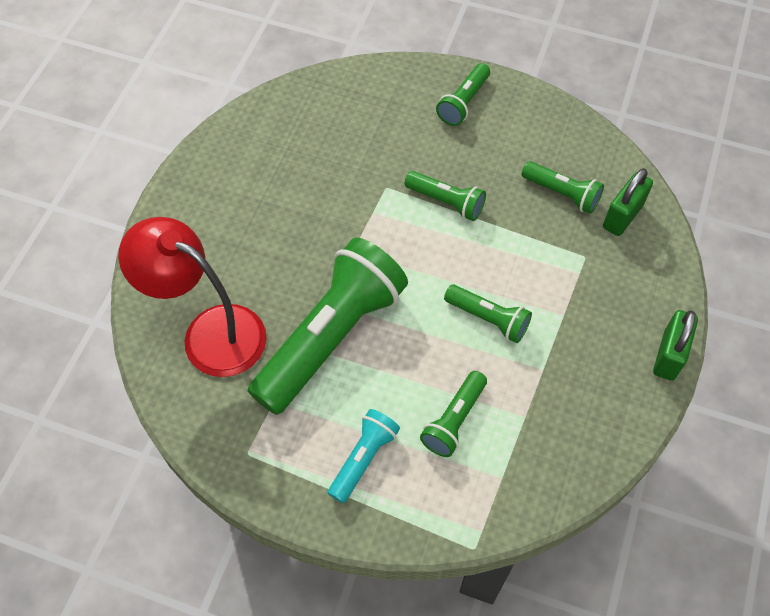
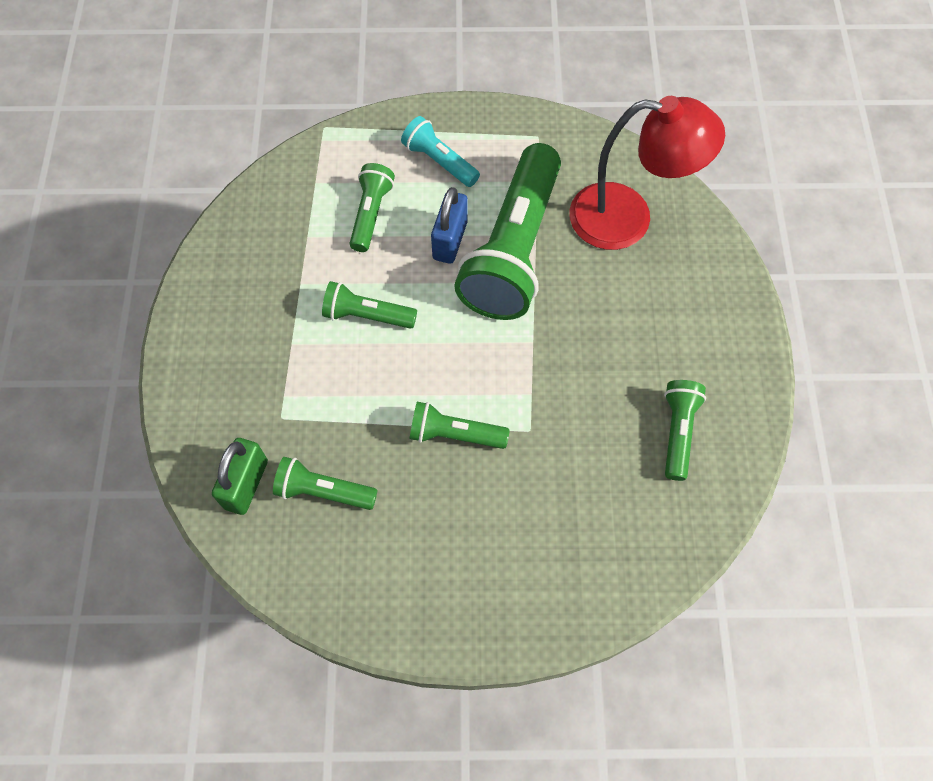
camera: 160 degrees right, 5 degrees up
turquoise flashlight [328,409,400,503] -> turquoise flashlight turned 120 degrees clockwise [401,116,480,187]
green flashlight [436,63,490,126] -> green flashlight moved to [664,380,706,481]
green padlock [653,310,698,381] -> none
none -> blue padlock [431,187,468,264]

